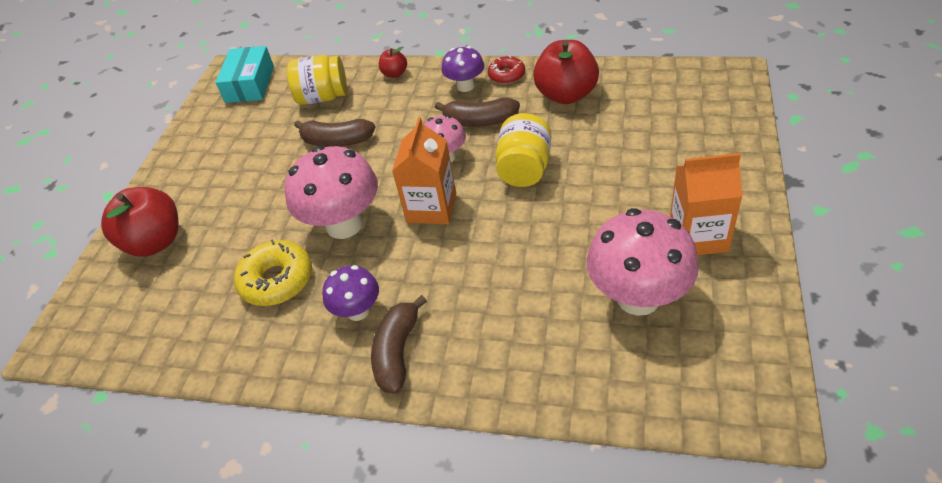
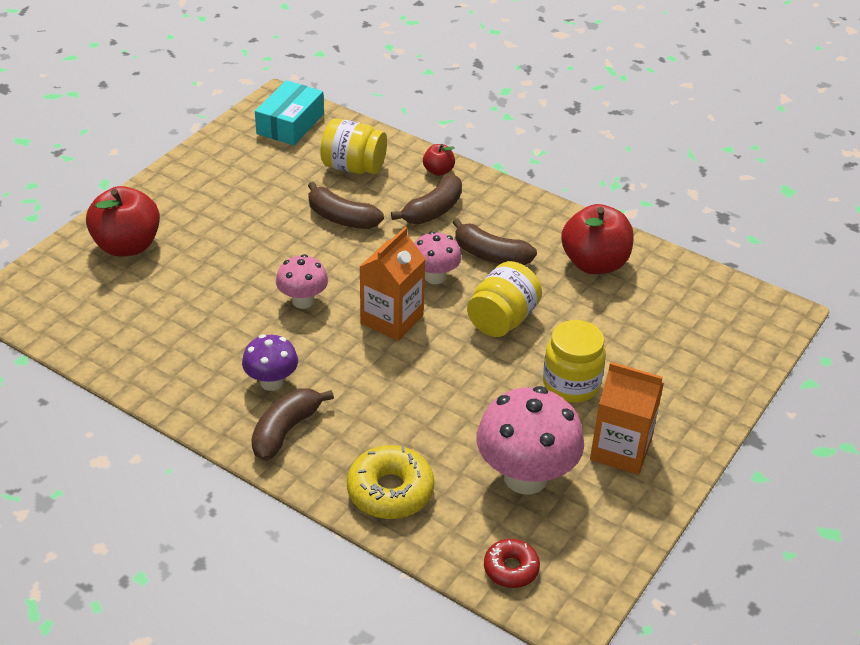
camera: 15 degrees right, 5 degrees down
yellow donut [234,239,312,306] -> yellow donut moved to [347,445,434,519]
pink mushroom [285,146,378,239] -> pink mushroom [276,254,328,309], size x0.56
purple mushroom [442,46,484,92] -> none
red donut [488,56,525,84] -> red donut moved to [484,539,540,588]
none -> brown banana [391,174,462,224]
none -> yellow jar [543,320,606,403]

